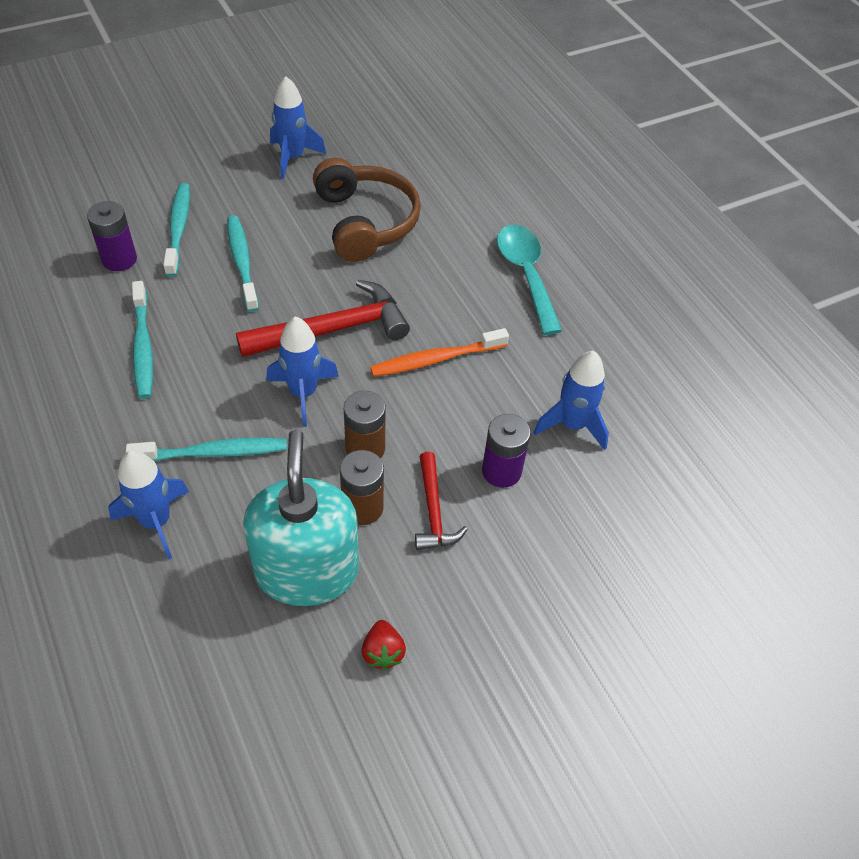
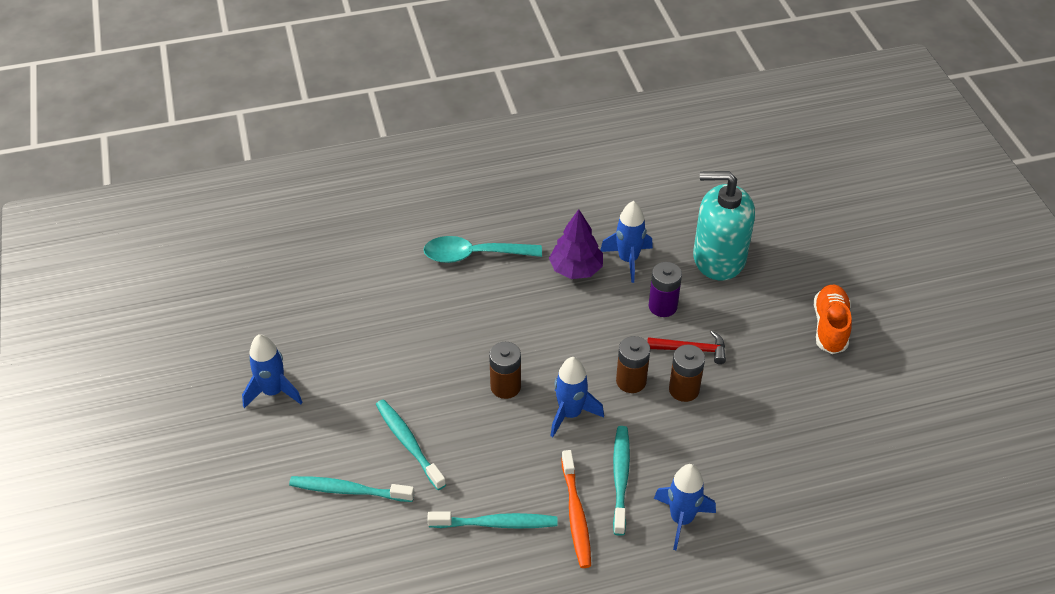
camera: 75 degrees left, 5 degrees down
purple battery [87,201,137,271] -> none
turquoise toothbrush [227,215,259,312] -> turquoise toothbrush turned 60 degrees clockwise [376,399,446,490]
red hammer [236,280,410,357] -> brown battery [489,342,521,399]
turquoise soap dispenser [243,430,359,606] -> turquoise soap dispenser moved to [693,171,755,280]
brown headphones [313,158,421,262] -> none
red strawberry [361,620,406,670] -> none
orange toothbrush [370,328,509,377] -> orange toothbrush moved to [561,450,591,568]
none -> purple tree [549,209,603,279]
none -> orange shoe [814,285,852,354]

